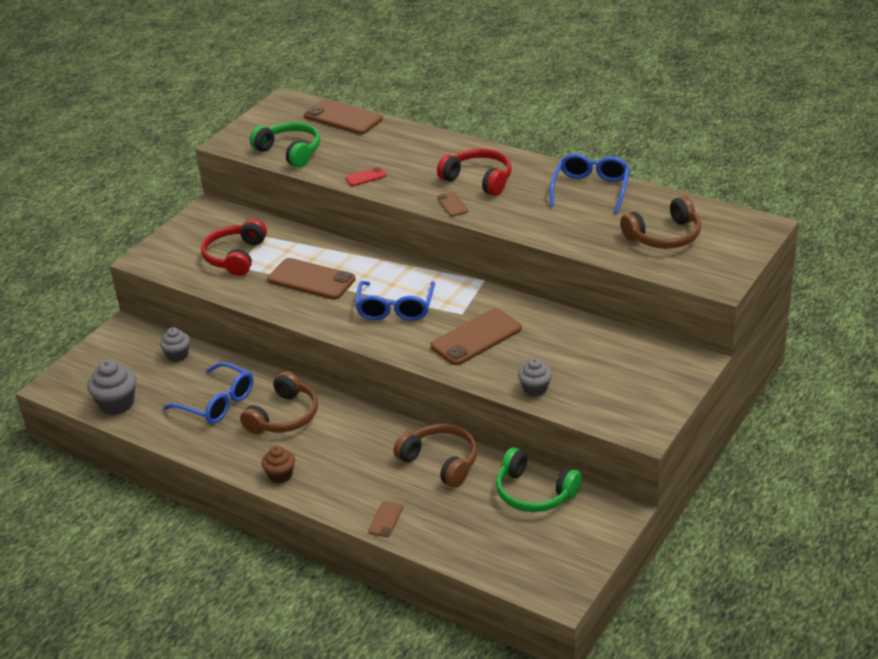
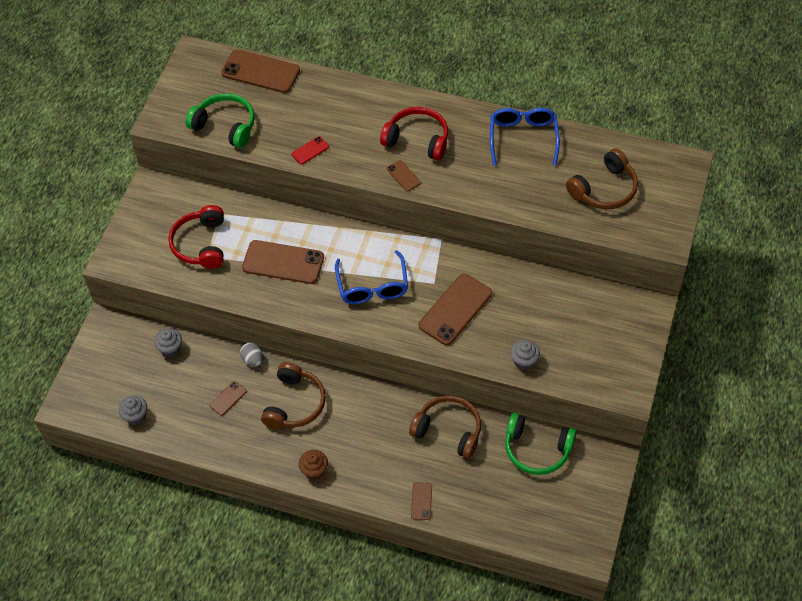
camera: 15 degrees left, 20 degrees up
grey cupcake [87,359,136,415] -> grey cupcake [119,395,147,425], size x0.64
blue glasses [163,362,253,424] -> brown phone [210,381,247,416]
none -> grey egg [240,342,263,366]

